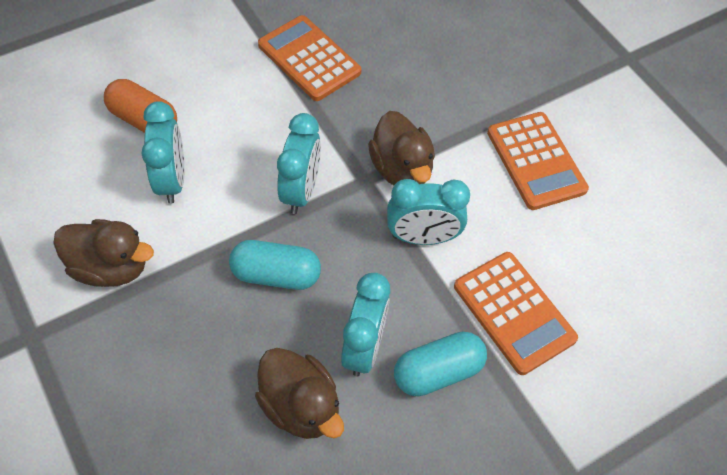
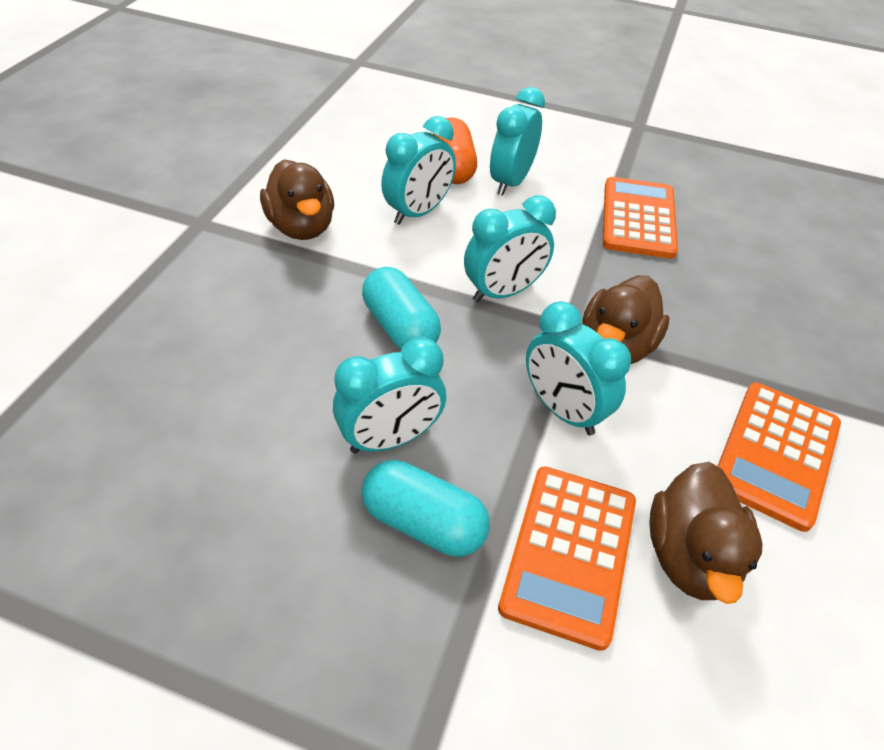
camera: 50 degrees right, 10 degrees down
brown duck [255,348,344,439] -> brown duck moved to [649,462,763,604]
none -> turquoise clock [490,87,545,196]

